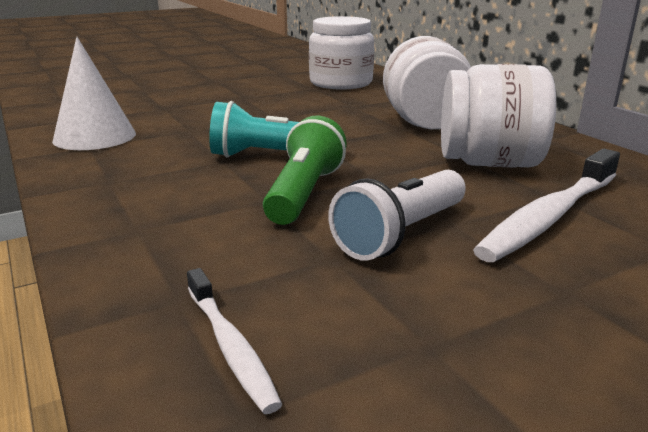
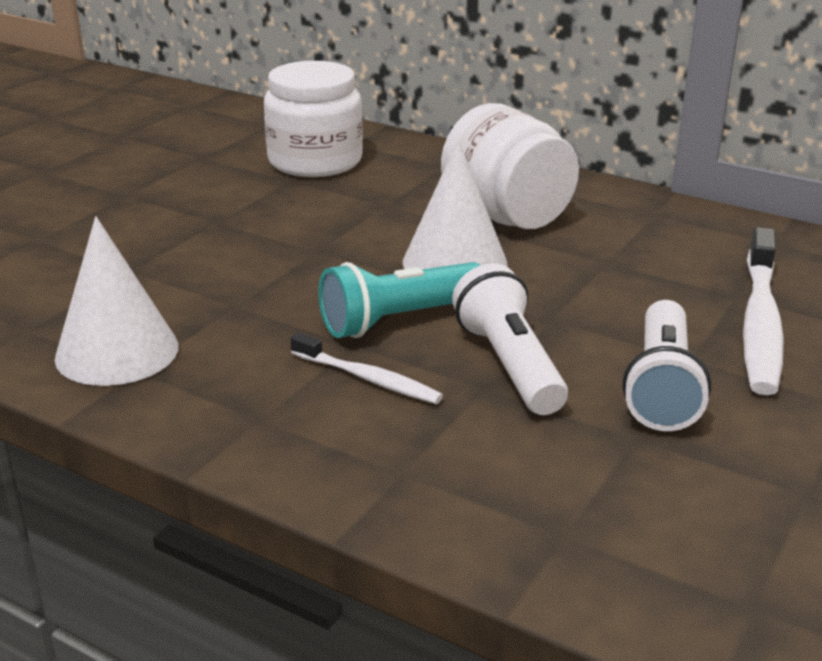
camera: 30 degrees left, 5 degrees up
white toothbrush [187,268,282,414] -> white toothbrush moved to [290,332,443,404]
green flashlight [263,115,347,225] -> white flashlight [452,263,568,415]
white jar [441,64,556,168] -> none
none -> white cone [403,140,508,269]

